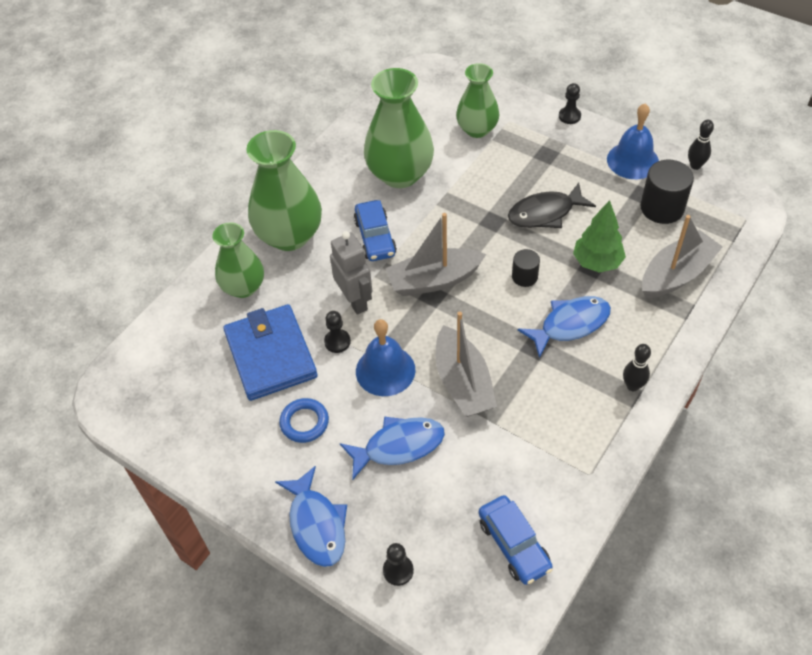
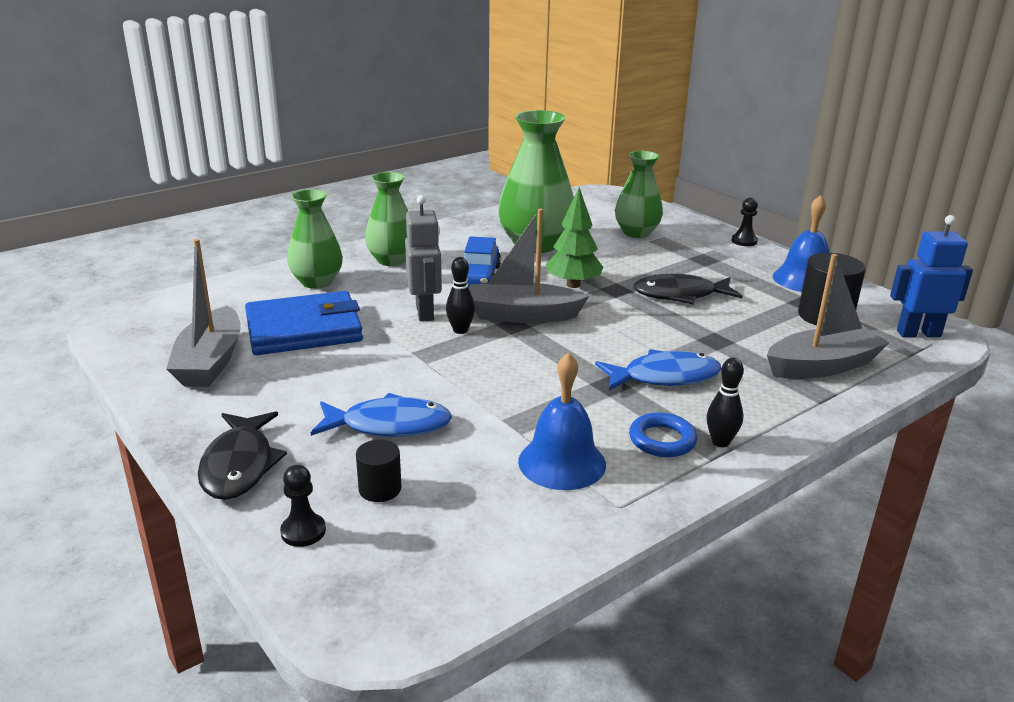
camera: 15 degrees right, 25 degrees down
blue wallet [223,304,318,401] -> blue wallet turned 75 degrees clockwise [245,291,363,355]
green vase [246,130,322,251] -> green vase [365,172,408,266], size x0.64
blue fish [275,466,347,567] -> black fish [198,411,287,500]
blue ring [279,398,329,443] -> blue ring moved to [629,412,697,457]
black pawn [324,311,351,353] -> none
blue bell [356,319,415,396] -> blue bell moved to [518,352,606,490]
grey boat [436,312,497,417] -> grey boat moved to [166,239,241,387]
blue car [479,495,553,585] -> none
black cylinder [512,249,540,287] -> black cylinder moved to [356,440,402,502]
green tree [573,200,626,273] -> green tree moved to [546,187,603,288]
black bowling pin [688,120,714,170] -> black bowling pin moved to [446,257,475,334]
none -> blue robot [890,215,973,338]

